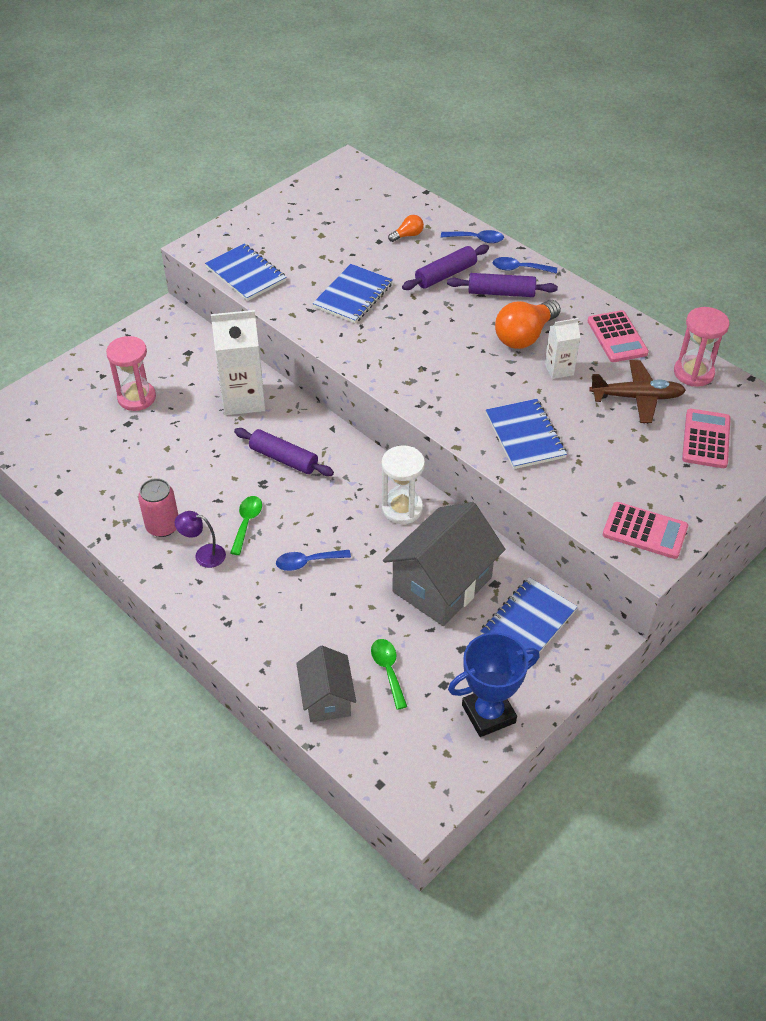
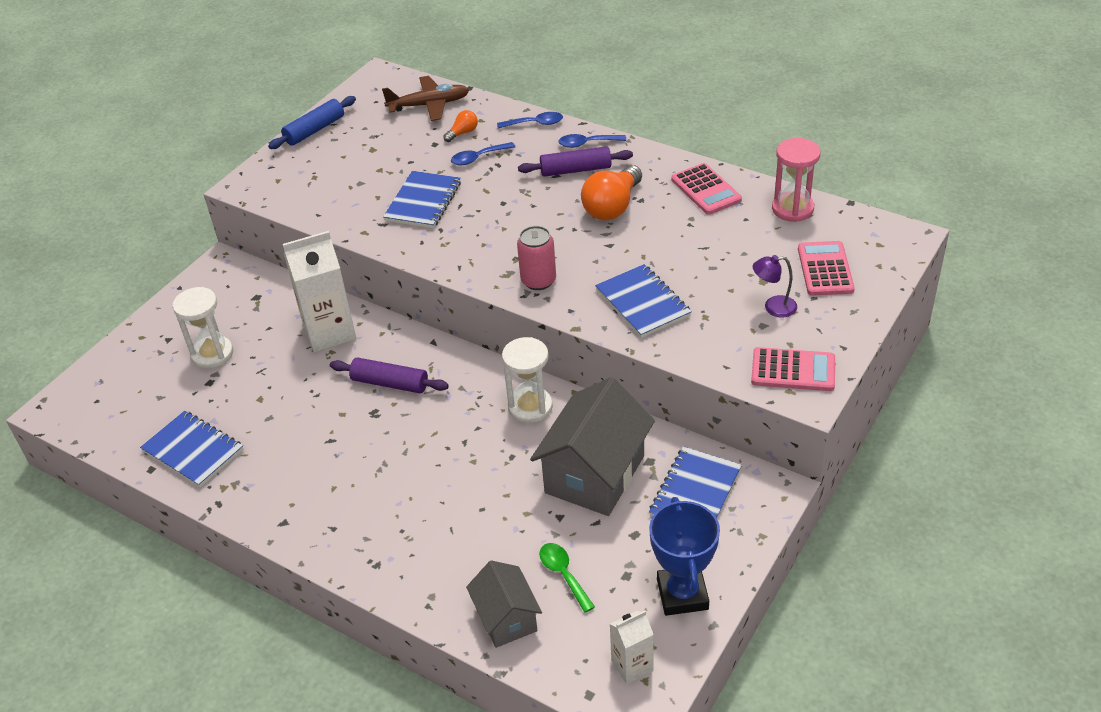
camera: 10 degrees left, 5 degrees down
pink hourglass [106,336,156,411] -> white hourglass [172,287,233,369]
pink can [138,478,178,537] -> pink can moved to [517,226,556,290]
purple lamp [175,511,226,568] -> purple lamp moved to [753,255,797,317]
blue notebook [205,244,287,301] -> blue notebook moved to [140,411,244,487]
green spoon [230,496,262,555] -> none
blue spoon [276,550,351,571] -> blue spoon moved to [451,142,515,165]
purple rolling pin [402,245,489,290] -> none
blue trophy [448,632,540,737] -> blue trophy turned 60 degrees counterclockwise [649,497,720,616]
white carton [545,318,580,379] -> white carton moved to [610,611,654,684]
brown plane [589,360,686,423] -> brown plane moved to [382,76,469,121]
none -> blue rolling pin [268,96,356,149]

